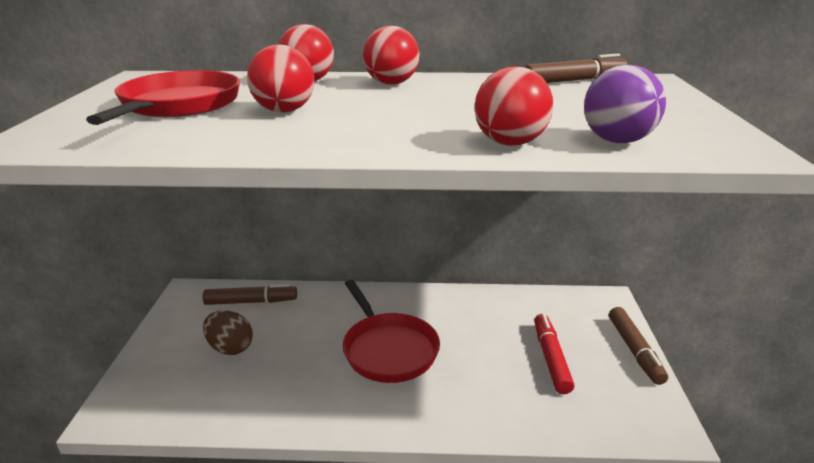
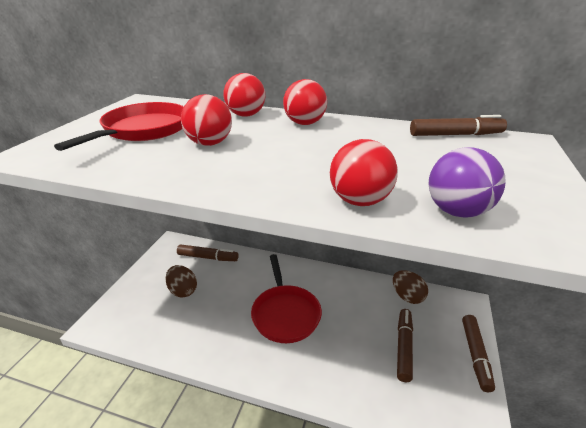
camera: 15 degrees right, 5 degrees up
red marker [534,314,574,394] -> brown marker [397,309,413,383]
none -> brown egg [393,270,428,304]

